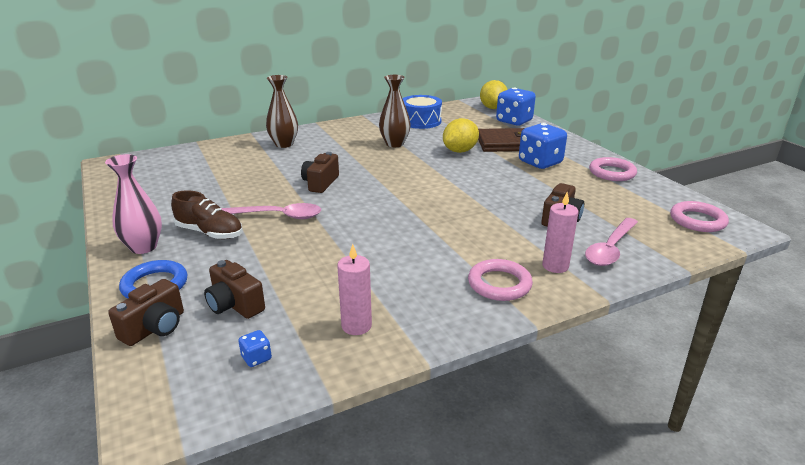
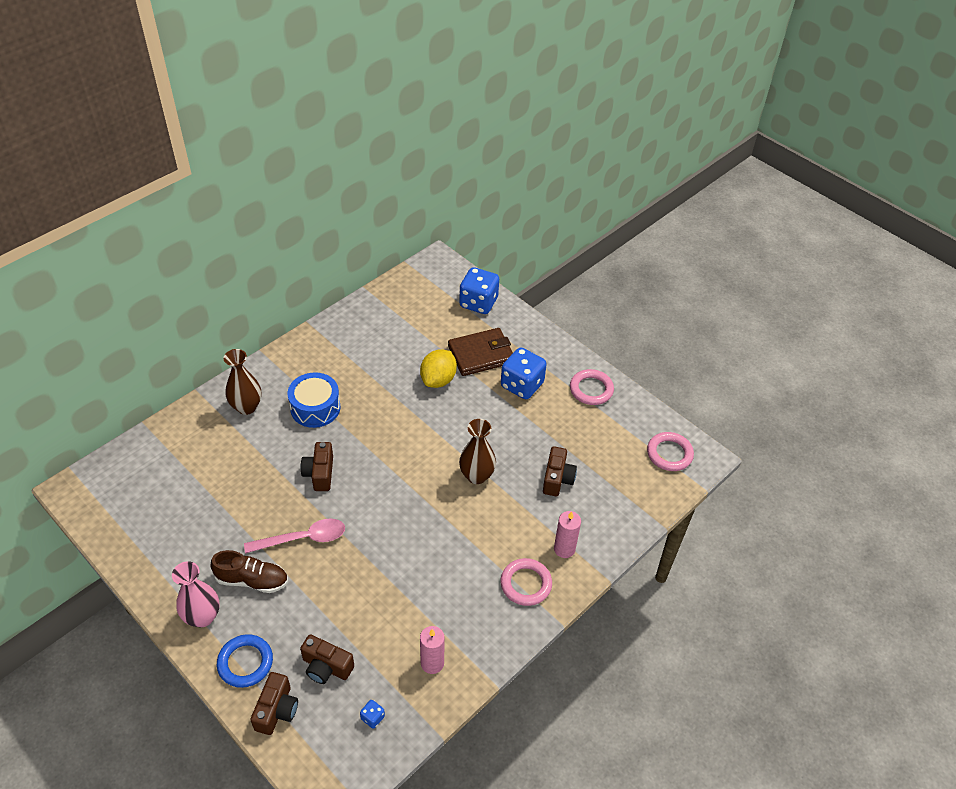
camera: 20 degrees left, 20 degrees up
brown vase [379,75,411,147] -> brown vase moved to [459,419,496,484]
blue drum [402,95,442,129] -> blue drum moved to [288,372,341,428]
yellow lemon [480,80,508,109] -> none
pink spoon [585,218,638,266] -> none

